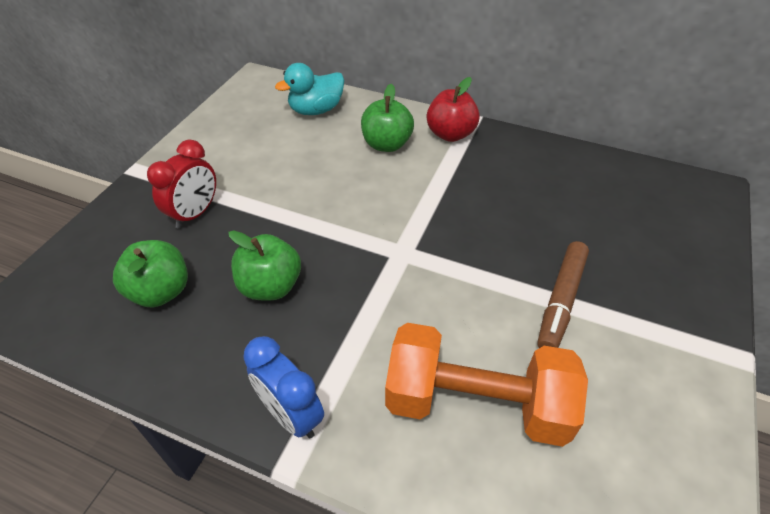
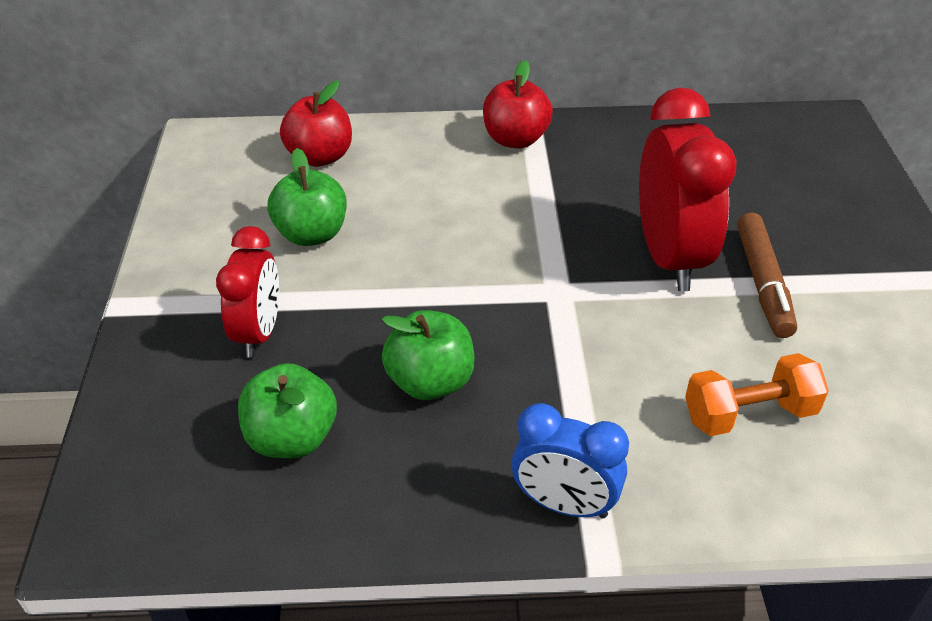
camera: 25 degrees left, 5 degrees down
turquoise duck [275,63,344,115] -> red apple [280,80,352,167]
green apple [361,84,414,152] -> green apple moved to [268,148,347,246]
orange dumbbell [385,323,588,447] -> orange dumbbell [685,353,829,436], size x0.60
none -> red clock [639,87,737,291]

